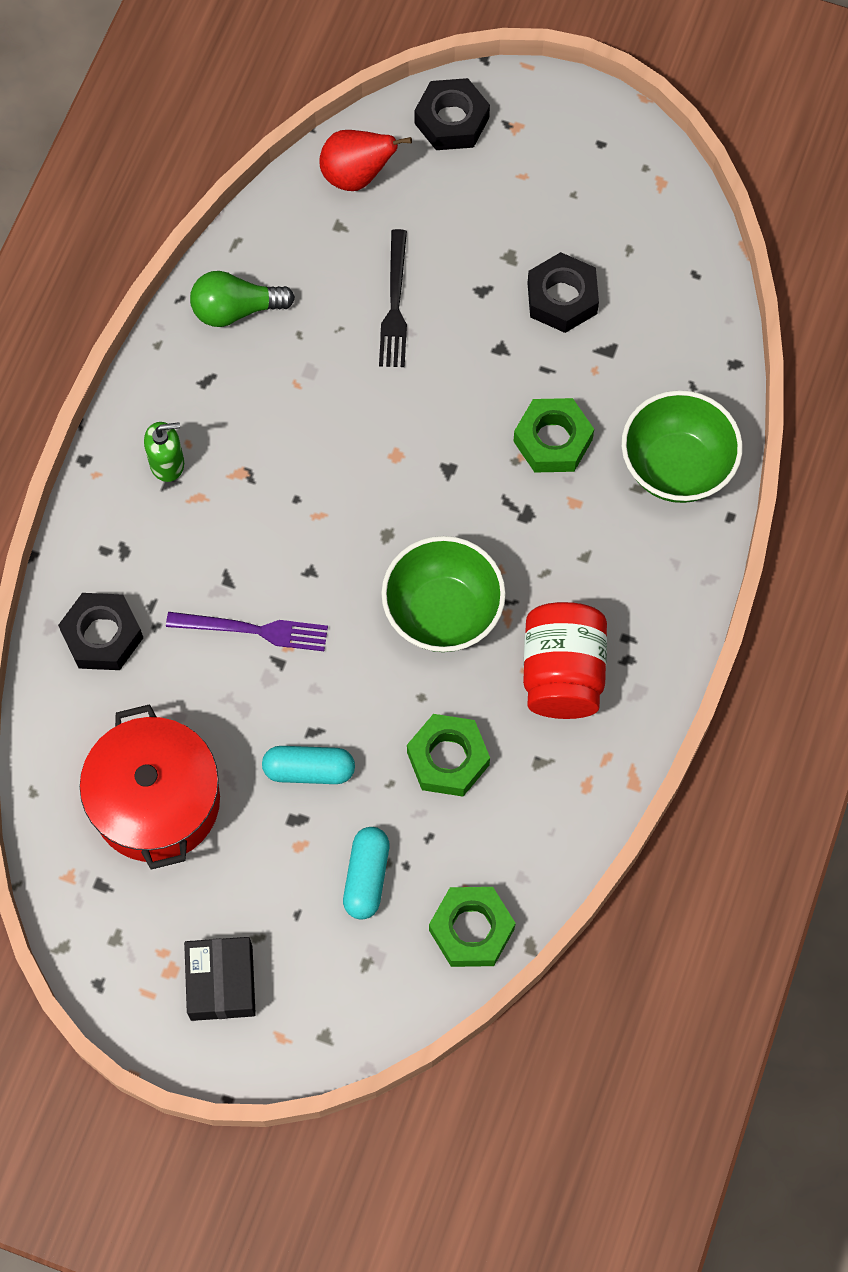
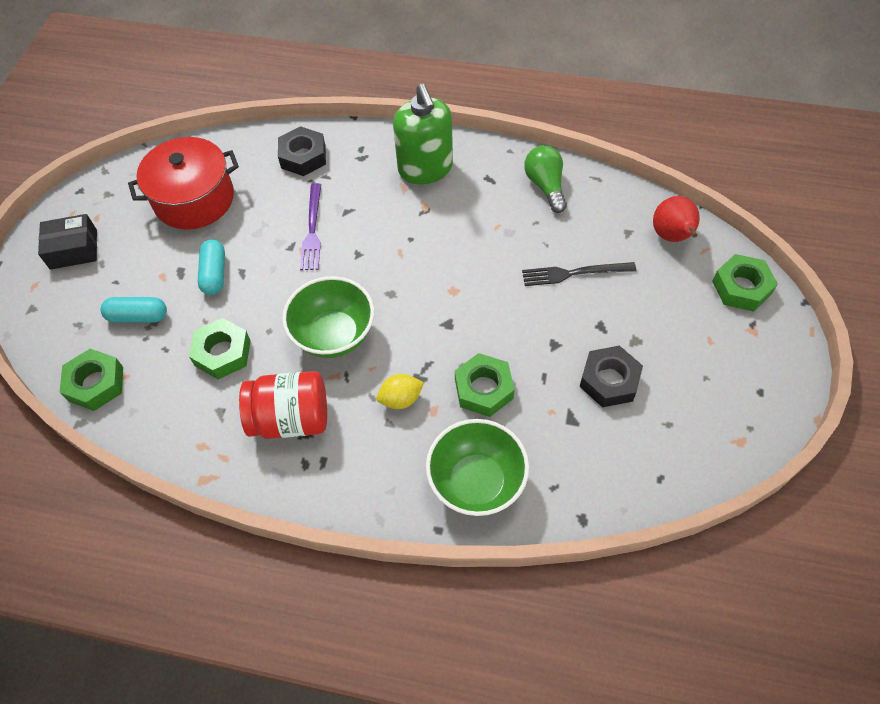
camera: 85 degrees right, 10 degrees down
green soap dispenser [144,422,184,482] -> green soap dispenser [393,84,453,184], size x1.96
black nut [414,78,490,150] -> green nut [712,254,778,312]
none -> yellow lemon [376,374,424,409]

